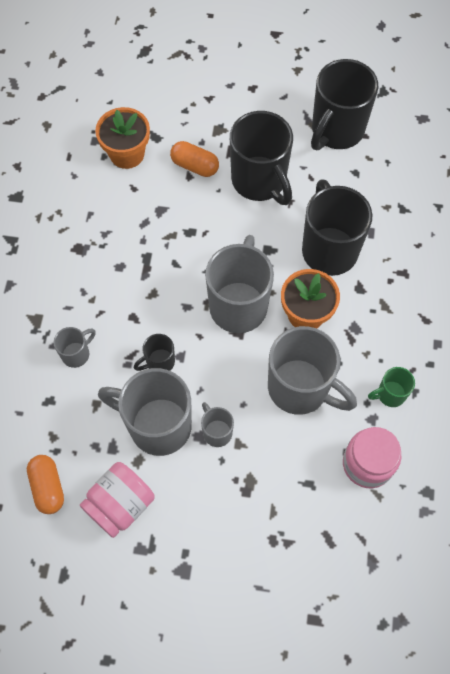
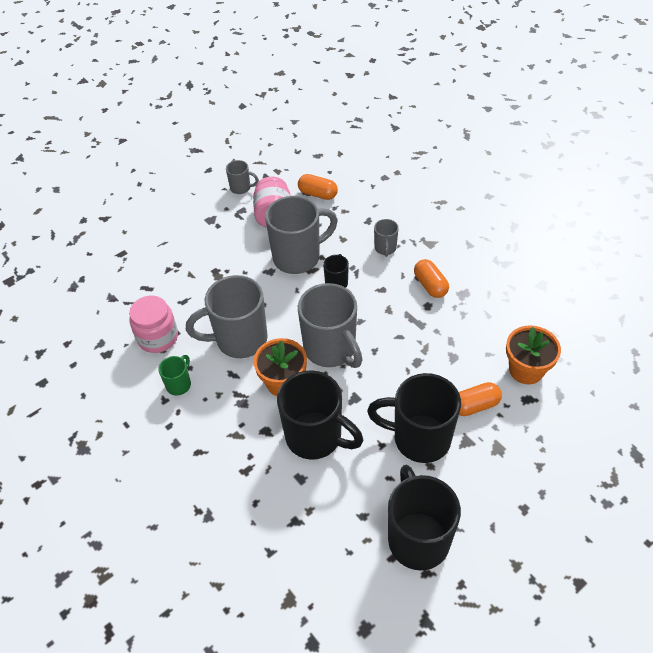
camera: 135 degrees right, 15 degrees down
grey mug [201,402,234,447] -> grey mug moved to [226,160,259,194]
none -> orange capsule [414,259,449,298]

